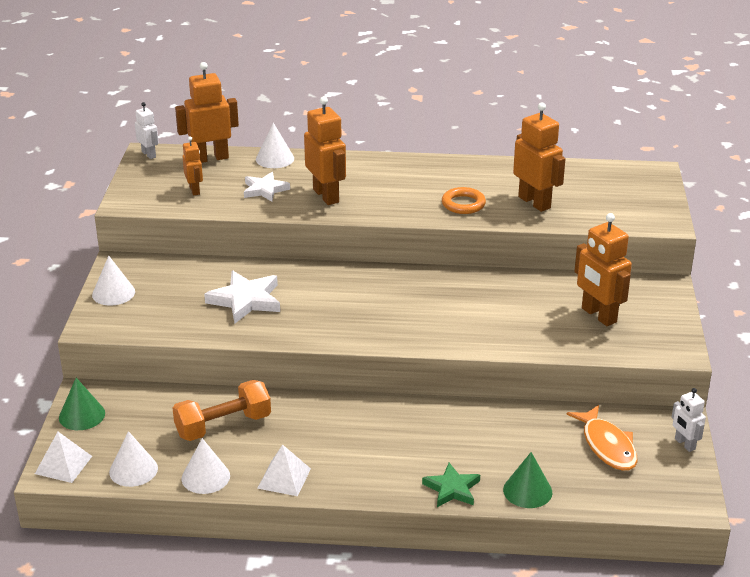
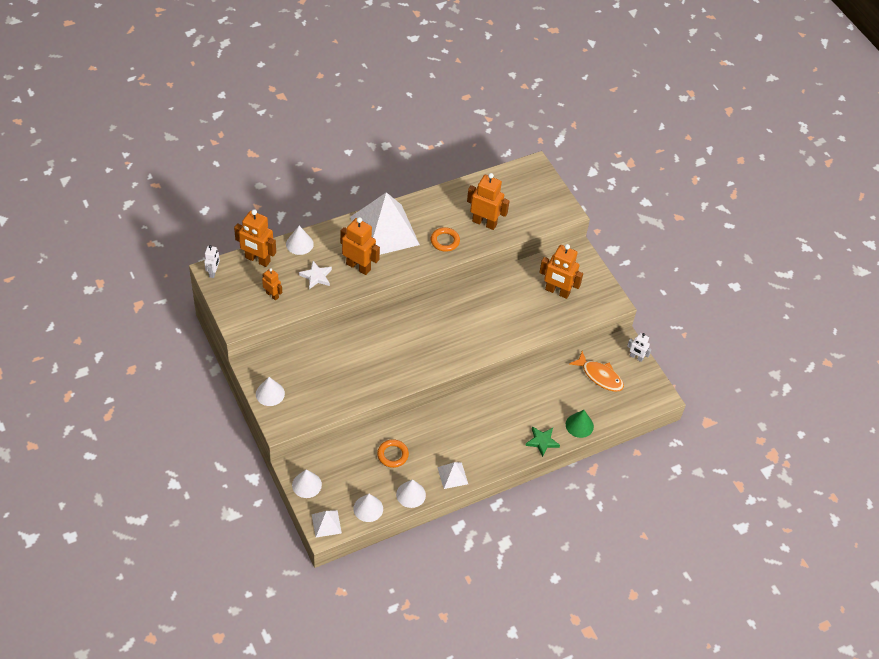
camera: 35 degrees left, 20 degrees up
green cone [59,378,105,430] -> white cone [292,469,322,498]
white robot [135,102,159,159] -> white robot turned 75 degrees clockwise [204,245,220,278]
orange dumbbell [173,380,271,441] -> orange ring [377,439,409,468]
orange robot [175,62,239,163] -> orange robot turned 105 degrees counterclockwise [234,209,276,267]
white star [204,271,280,323] -> none
none -> white pyramid [350,192,420,255]

